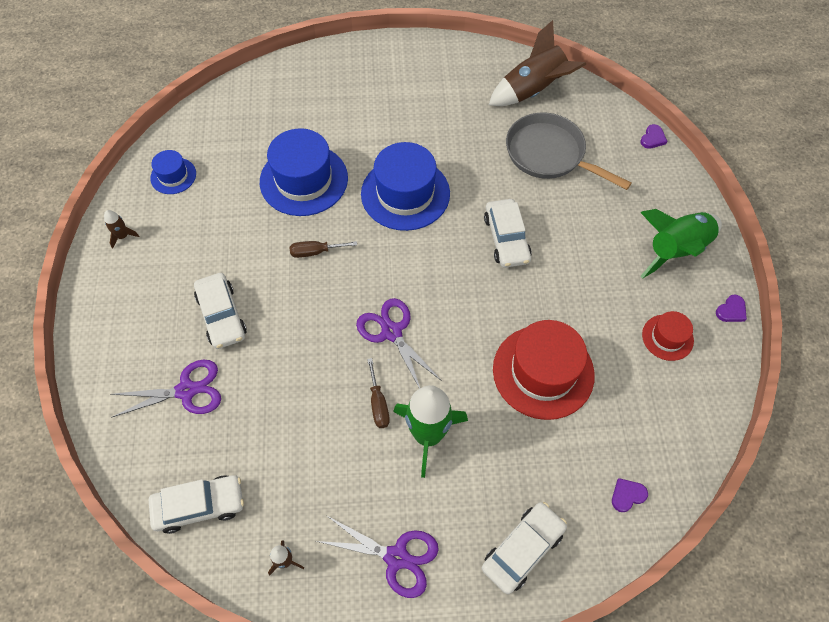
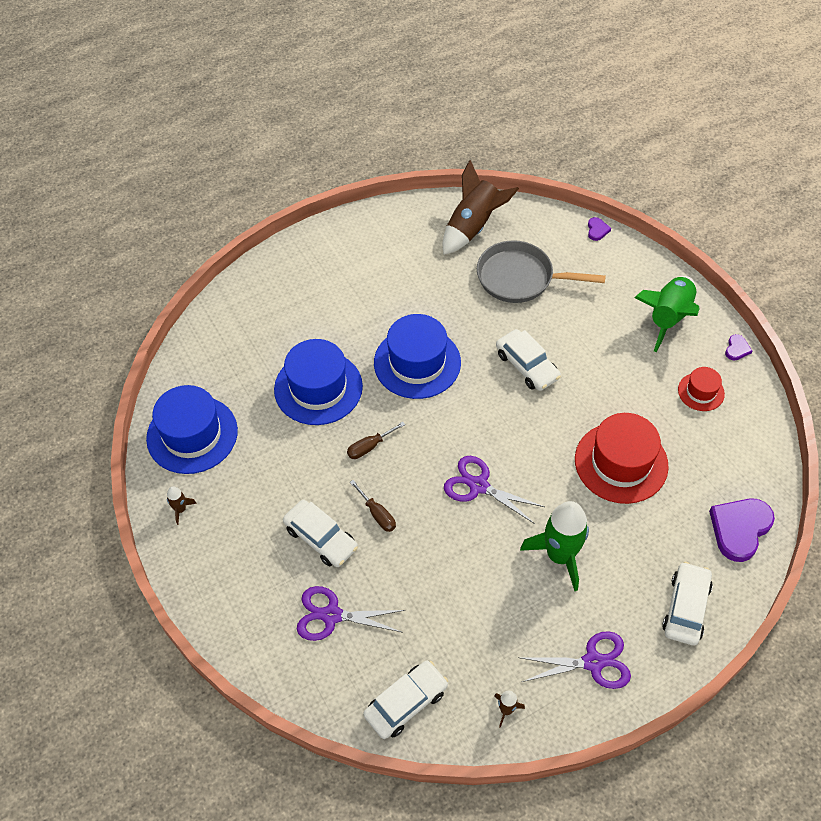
camera: 25 degrees left, 5 degrees down
purple scissors [110,359,221,418] -> purple scissors turned 135 degrees counterclockwise [297,586,406,641]
blue hat [150,150,196,194] -> blue hat [146,385,238,474], size x1.94
brown screwdriver [367,358,390,428] -> brown screwdriver moved to [350,480,396,532]
purple heart [612,478,648,512] -> purple heart [709,498,775,562], size x2.15

